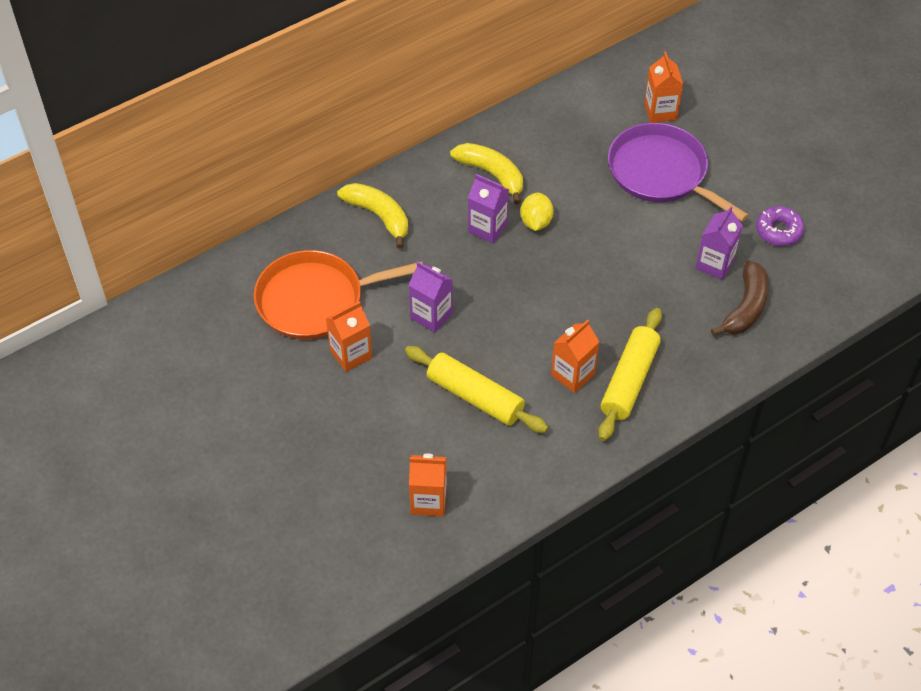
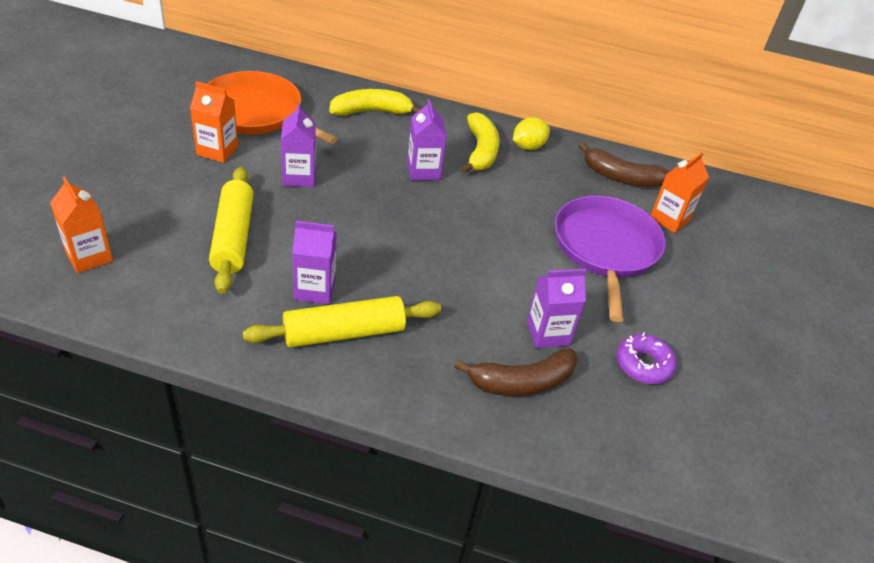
camera: 45 degrees right, 10 degrees down
yellow banana [337,183,408,248] -> yellow banana turned 105 degrees counterclockwise [329,89,421,116]
yellow lemon [520,193,554,231] -> yellow lemon moved to [513,117,550,150]
orange carton [551,320,599,393] -> purple carton [292,221,337,304]
none -> brown banana [578,142,670,187]

